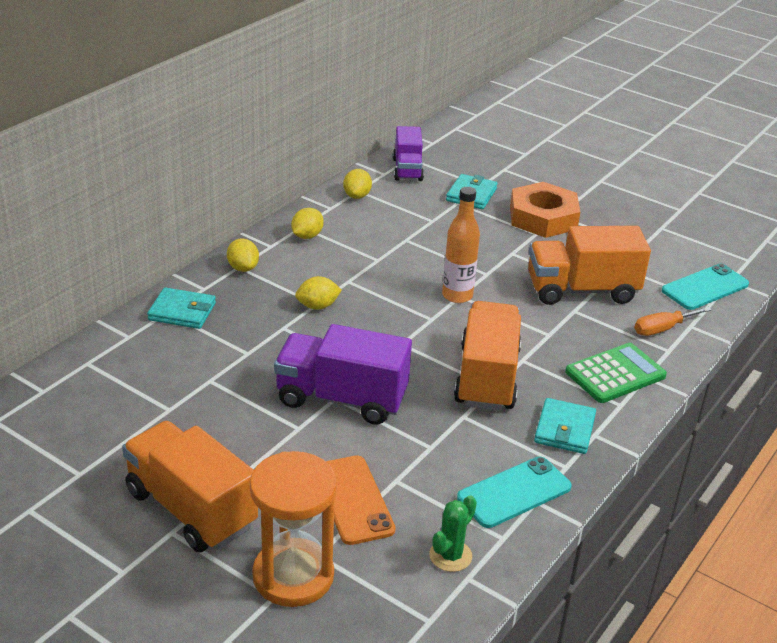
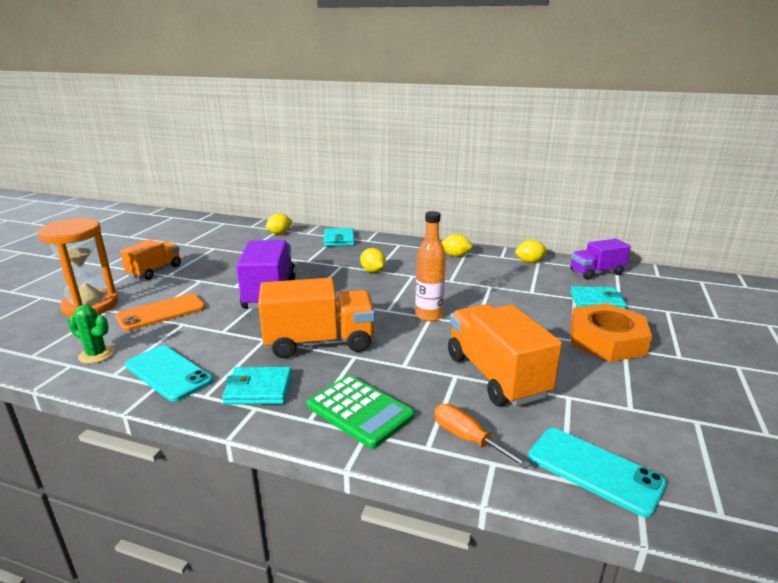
camera: 75 degrees right, 10 degrees down
orange truck [122,421,258,552] -> orange truck [120,240,181,280], size x0.63
yellow lemon [227,238,259,272] -> yellow lemon moved to [266,213,292,234]

